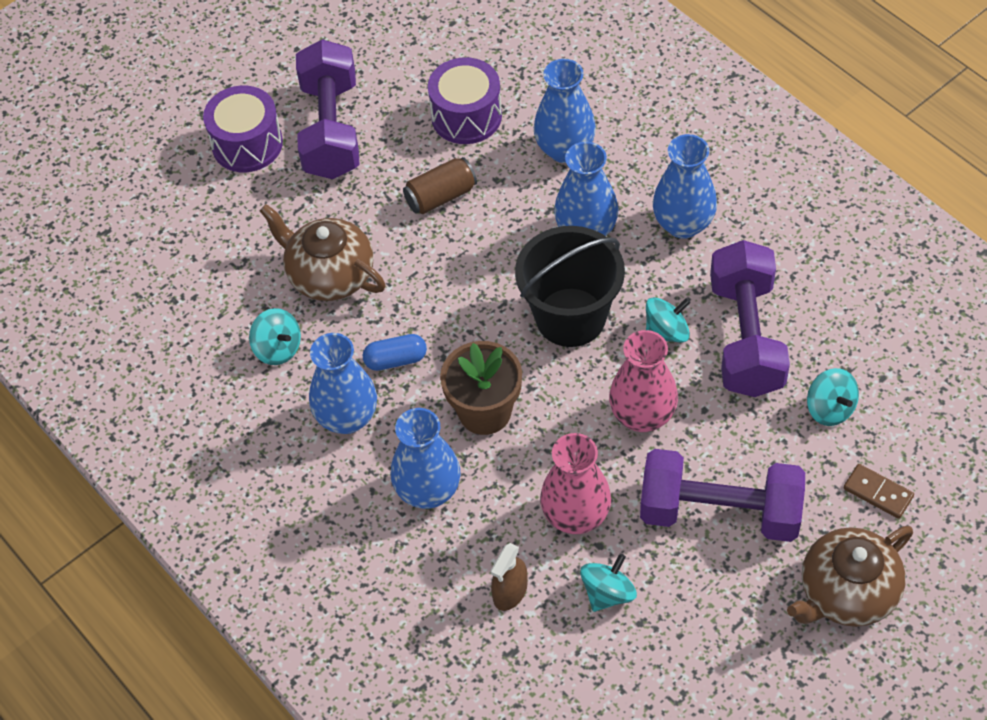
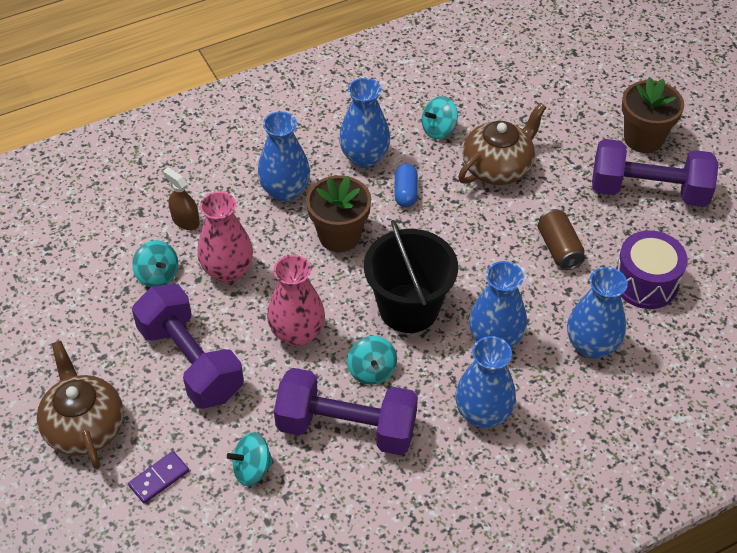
camera: 100 degrees right, 5 degrees down
purple drum [203,86,283,172] -> brown flower pot [622,77,684,153]
purple dumbbell [640,449,805,542] -> purple dumbbell turned 60 degrees counterclockwise [132,284,244,409]
brown domino [843,464,914,519] -> purple domino [128,451,189,504]

